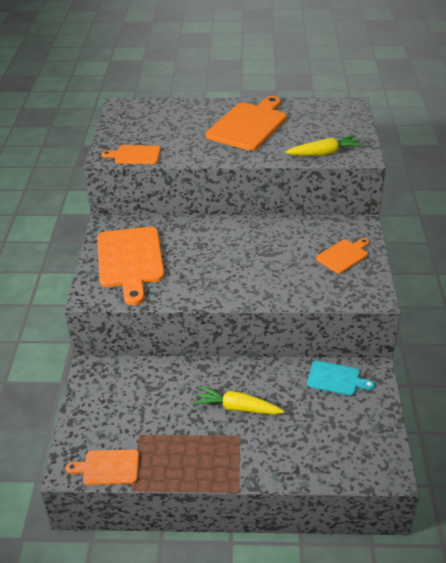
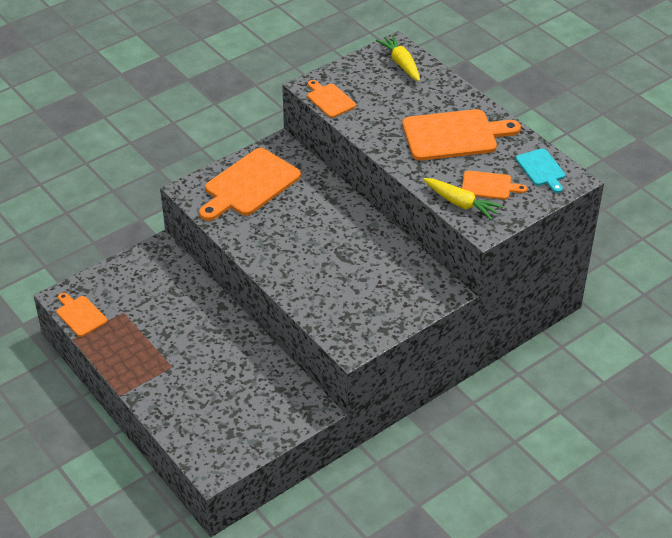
camera: 50 degrees right, 5 degrees up
yellow carrot [193,386,284,415] -> yellow carrot moved to [376,35,420,81]
turquoise cutting board [307,361,375,396] -> turquoise cutting board moved to [516,148,565,193]
orange cutting board [316,238,369,274] -> orange cutting board moved to [462,171,527,200]

